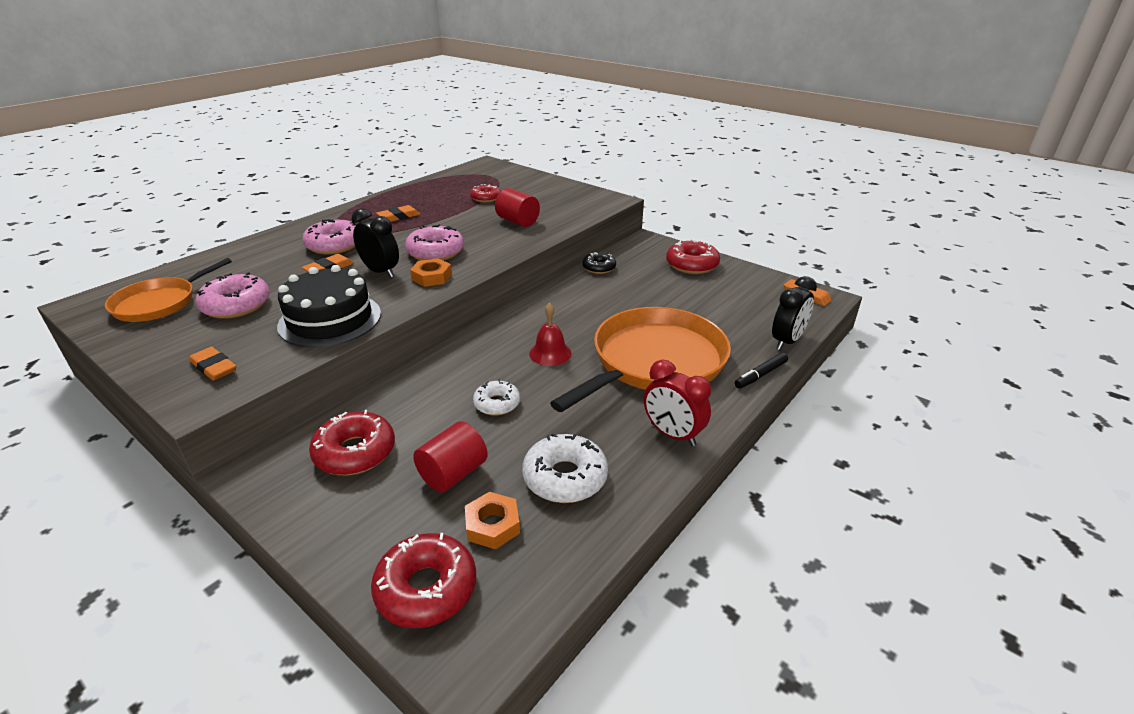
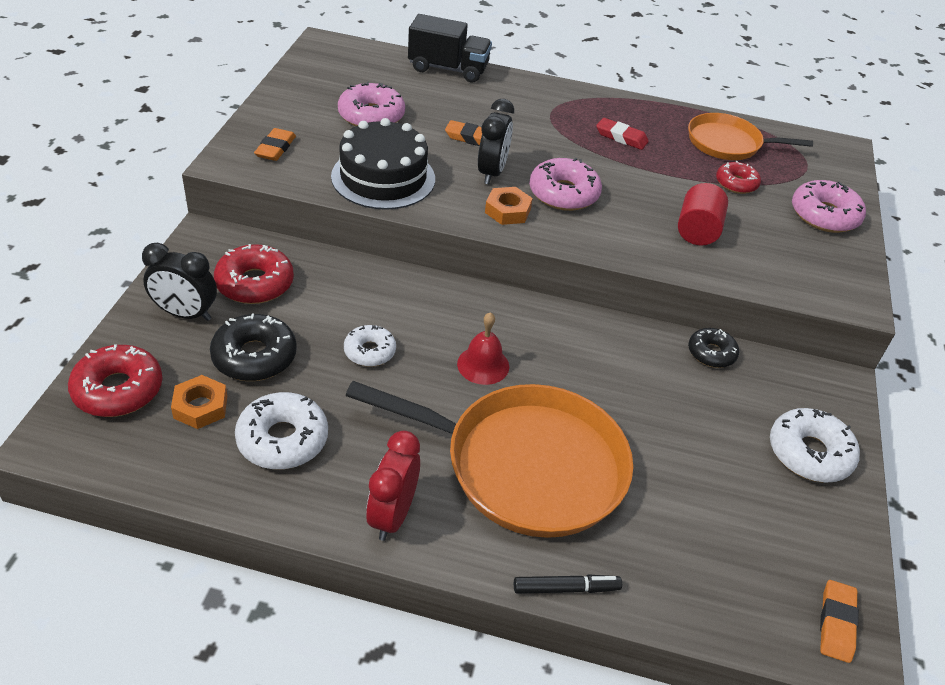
camera: 60 degrees right, 10 degrees up
orange pan [105,258,232,322] -> orange pan moved to [688,113,813,160]
pink donut [303,219,357,254] -> pink donut moved to [792,180,866,233]
orange eraser [376,205,420,222] -> red eraser [596,118,649,150]
red cylinder [413,421,488,493] -> black donut [210,313,297,381]
red donut [666,239,720,274] -> white donut [770,408,860,483]
black marker [735,353,788,389] -> black marker turned 150 degrees clockwise [514,574,622,594]
black clock [772,276,817,350] -> black clock moved to [142,243,217,321]
none -> black truck [408,14,492,83]

